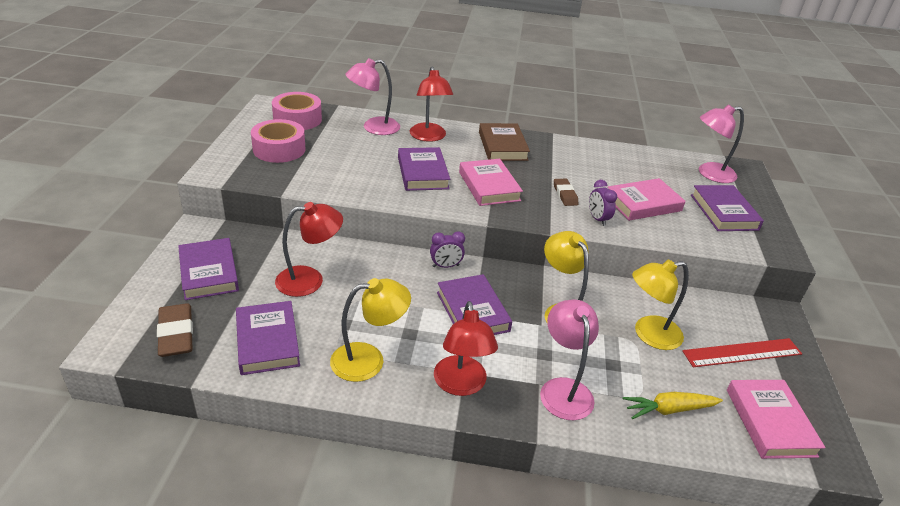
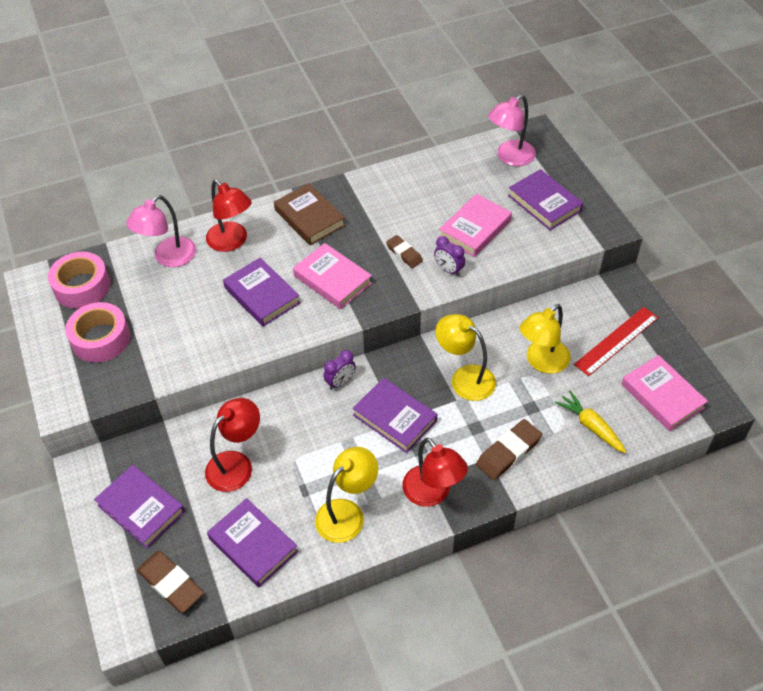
camera: 25 degrees left, 15 degrees up
pink lamp [540,299,599,420] -> brown eraser [476,419,542,480]
yellow carrot [623,392,723,419] -> yellow carrot turned 90 degrees clockwise [555,391,626,453]

